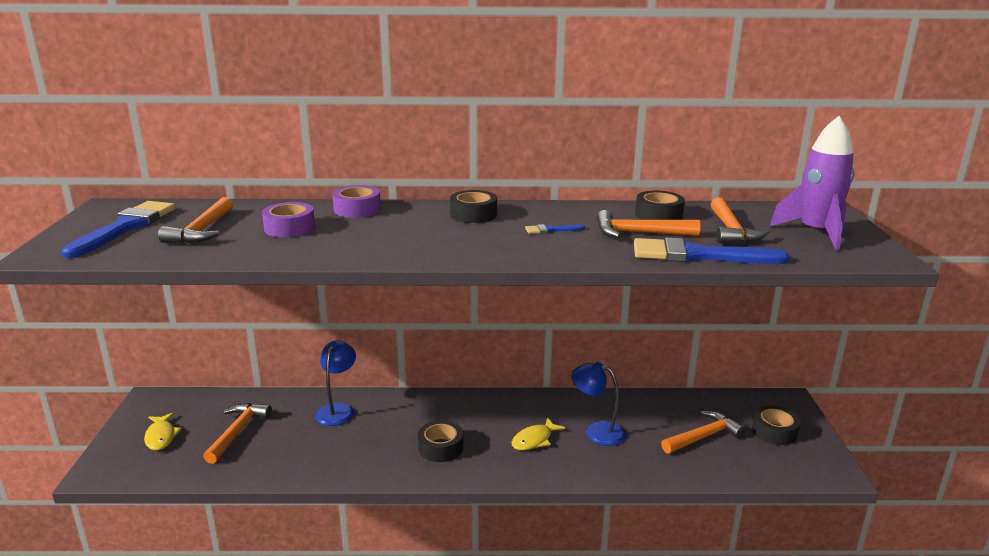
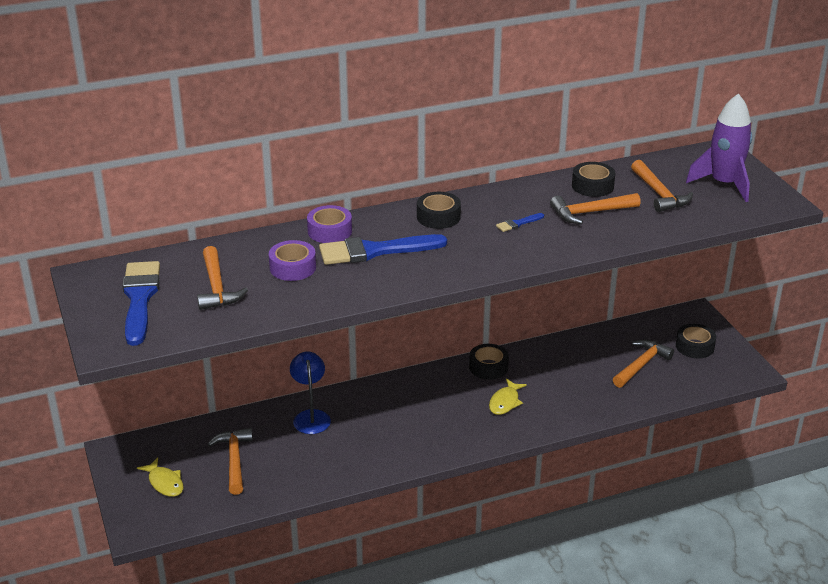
camera: 20 degrees left, 10 degrees up
black tape [418,420,463,462] -> black tape moved to [469,344,509,380]
blue lamp [571,362,626,446] -> none
blue brush [634,238,789,264] -> blue brush moved to [319,234,447,265]

